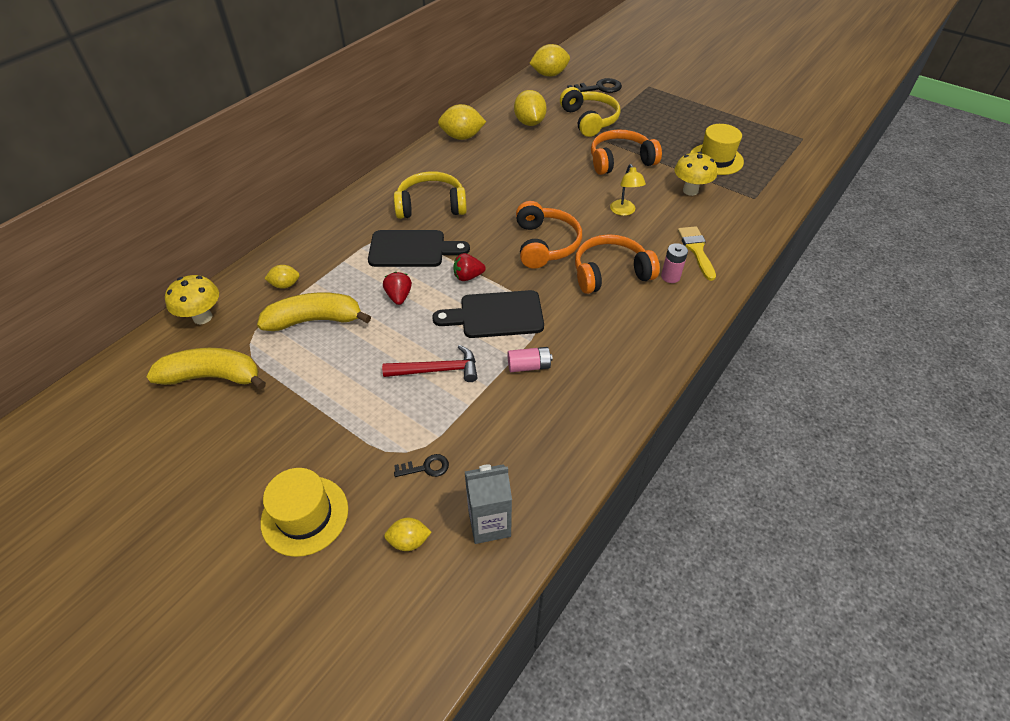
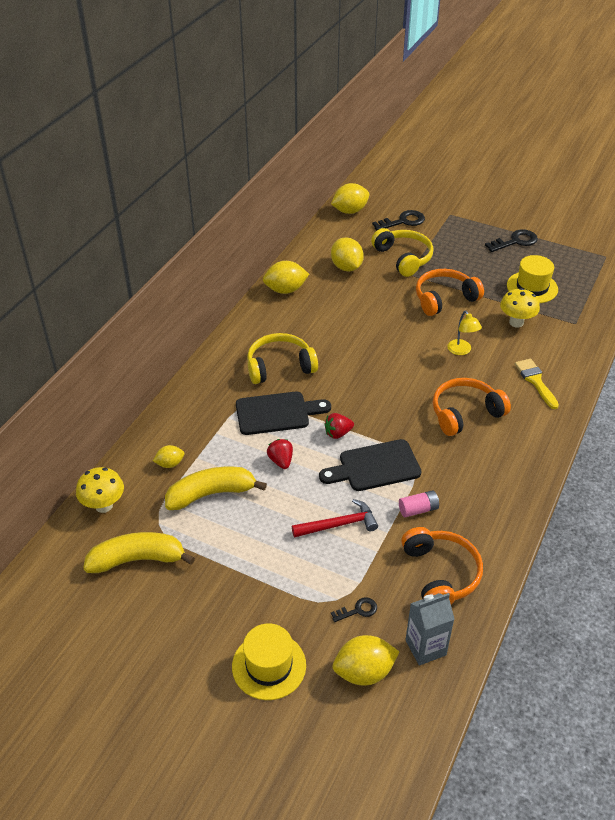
camera: 10 degrees left, 5 degrees down
yellow lemon [384,518,432,551] -> yellow lemon [333,635,399,686], size x1.76
orange headphones [516,201,582,269] -> orange headphones moved to [401,527,483,604]
pink battery [661,243,688,283] -> none
none -> black key [485,229,538,252]

